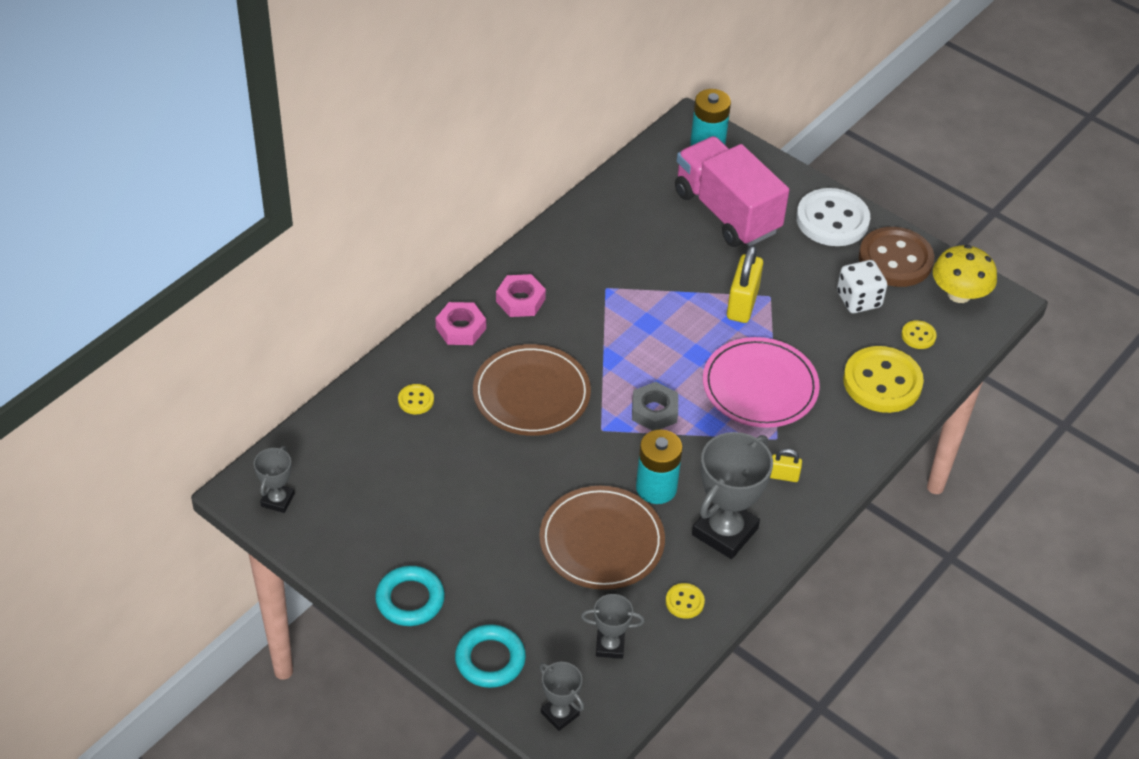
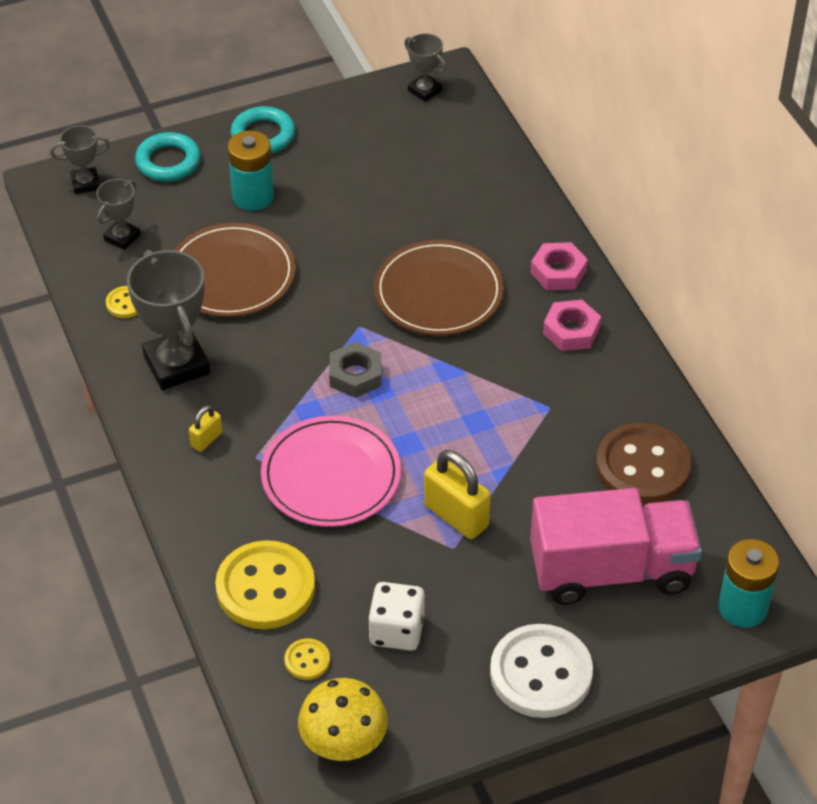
camera: 120 degrees right, 0 degrees up
yellow button [398,384,434,414] -> none
turquoise battery [636,429,683,504] -> turquoise battery moved to [228,130,274,211]
brown button [859,227,934,287] -> brown button moved to [596,423,692,504]

